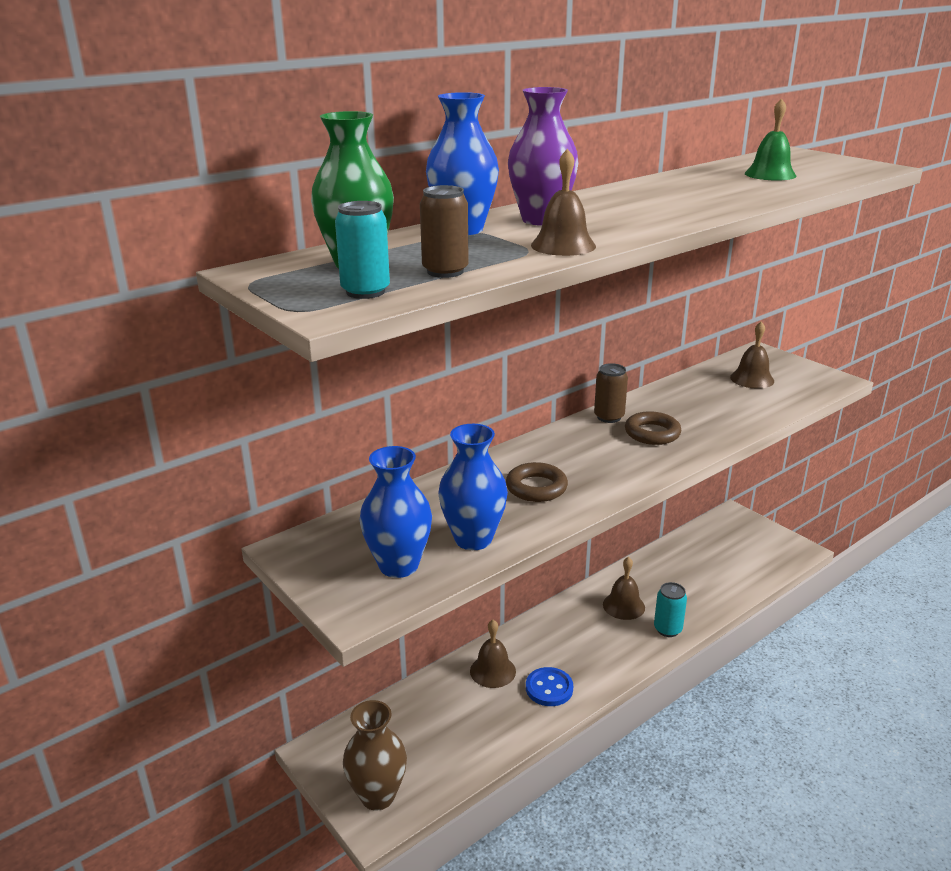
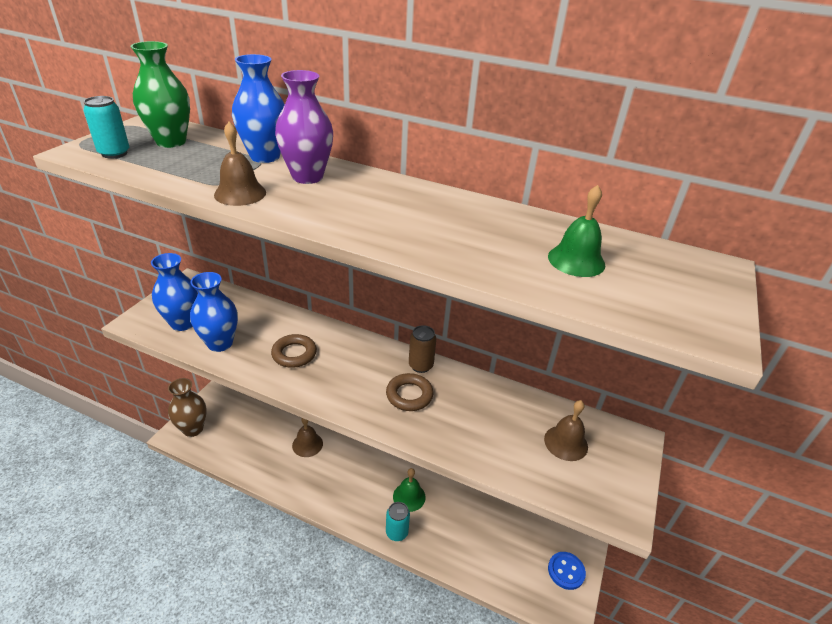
camera: 60 degrees right, 10 degrees up
brown can [420,185,469,278] -> none
blue button [526,667,573,706] -> blue button moved to [548,552,586,590]
brown bell [603,557,645,620] -> green bell [393,468,426,512]

